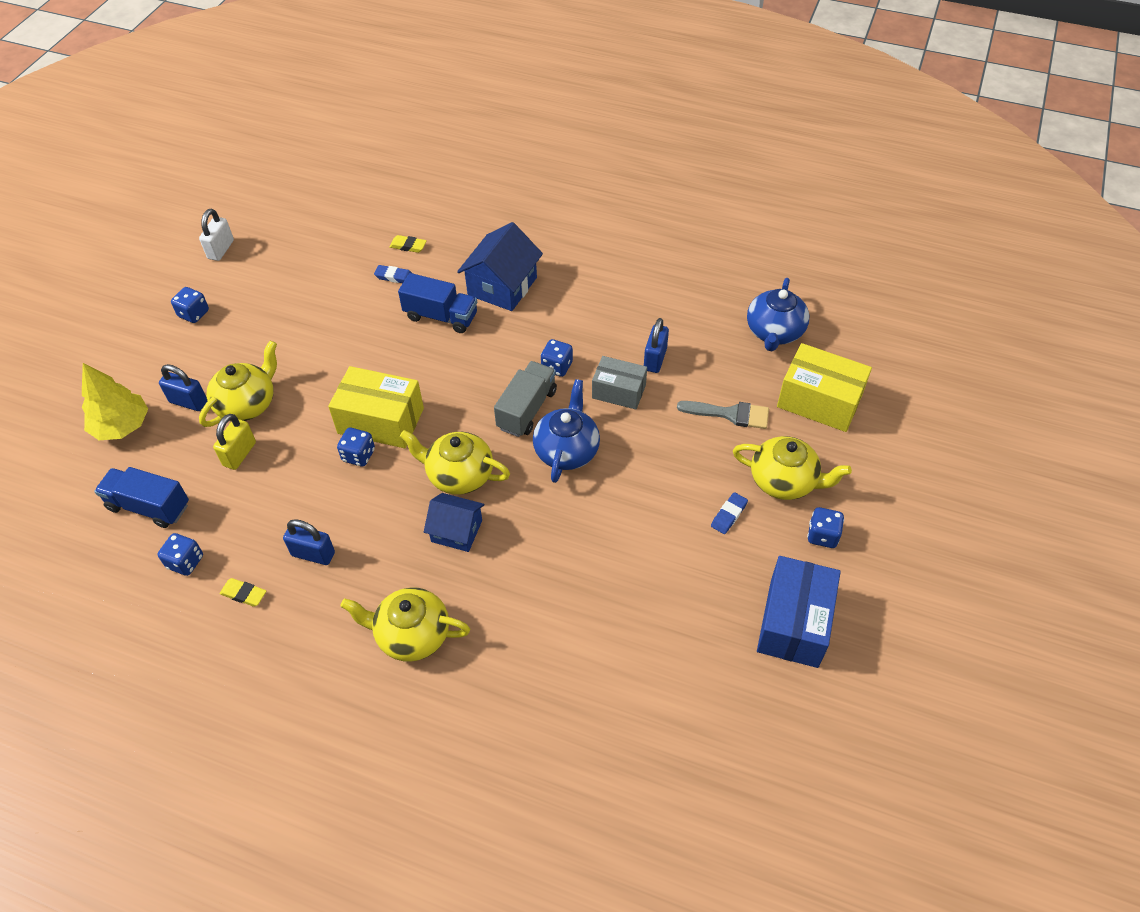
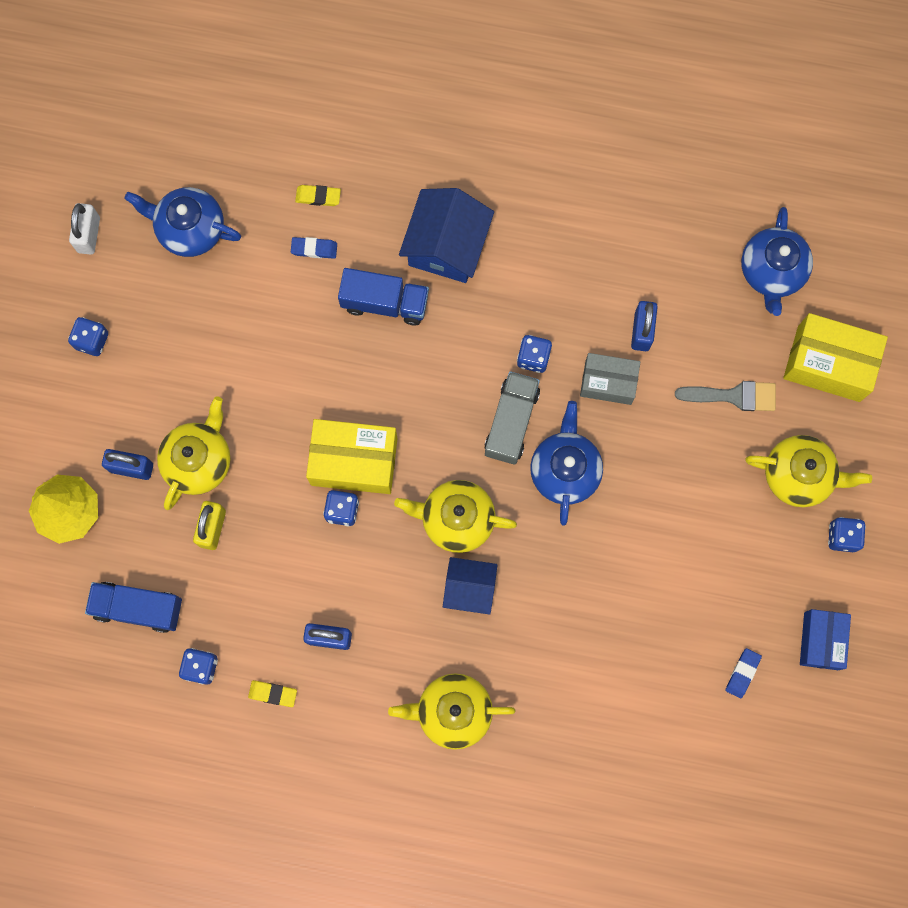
camera: 10 degrees left, 25 degrees up
blue eraser [711,492,748,534] -> blue eraser moved to [725,648,762,698]
blue box [757,556,841,668] -> blue box [800,609,851,670], size x0.65
none -> blue teapot [124,187,241,257]

